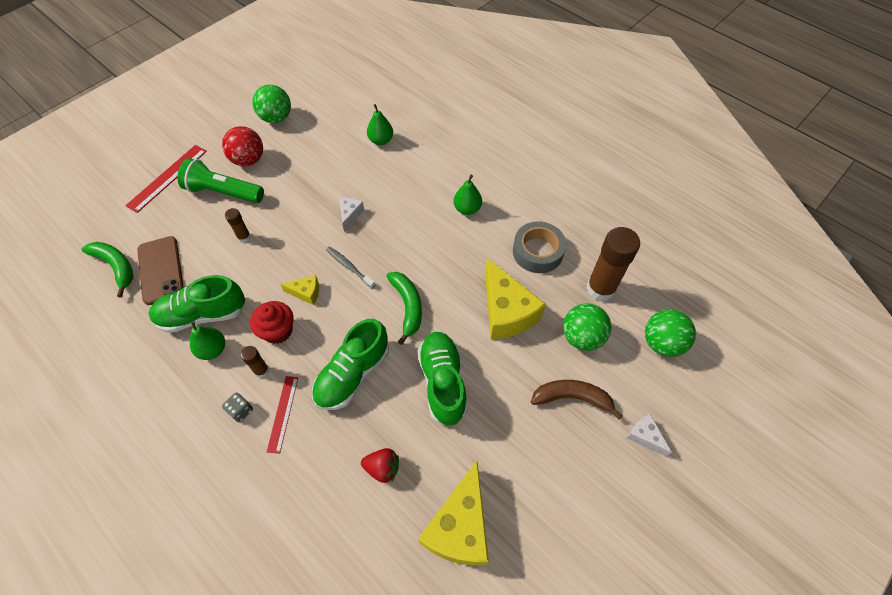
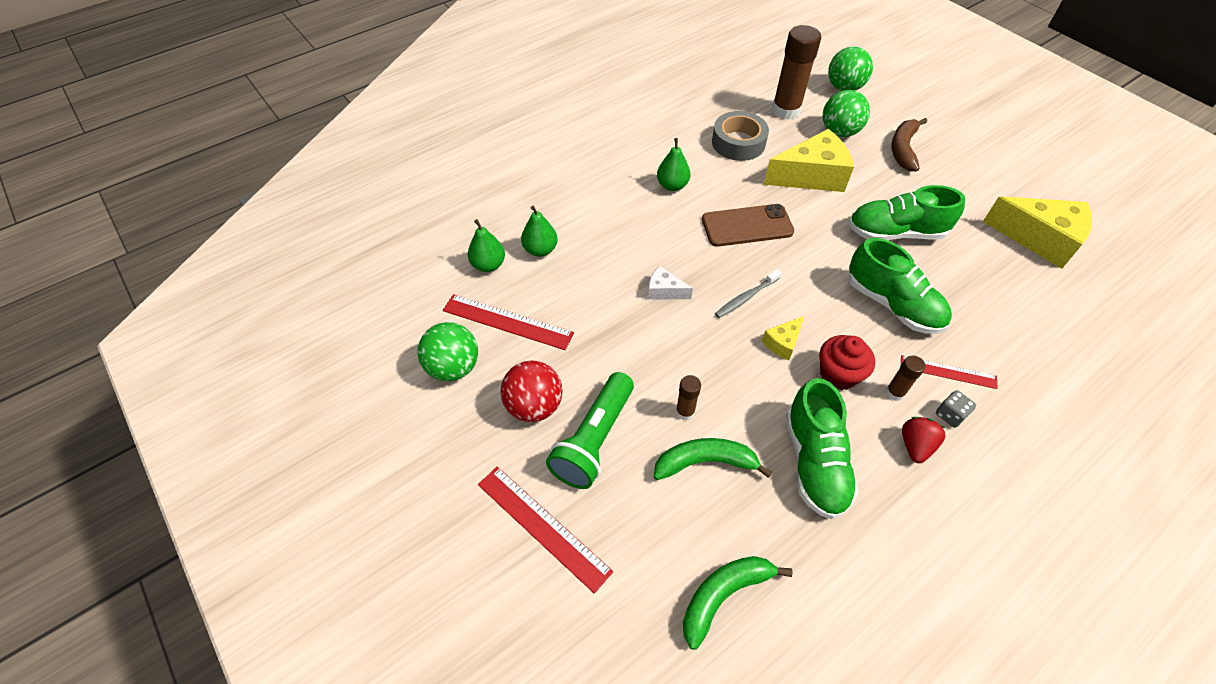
camera: 80 degrees left, 5 degrees down
brown phone [137,236,184,305] -> brown phone moved to [702,204,794,247]
green pear [190,321,225,360] -> green pear moved to [468,219,505,272]
yellow cheese [280,275,319,305] -> yellow cheese turned 150 degrees counterclockwise [762,316,804,360]
red strawberry [361,448,399,483] -> red strawberry moved to [902,417,946,463]
green banana [387,272,422,345] -> green banana moved to [654,438,772,480]
white cheese [627,414,672,457] -> none
none -> red ruler [443,294,574,350]

